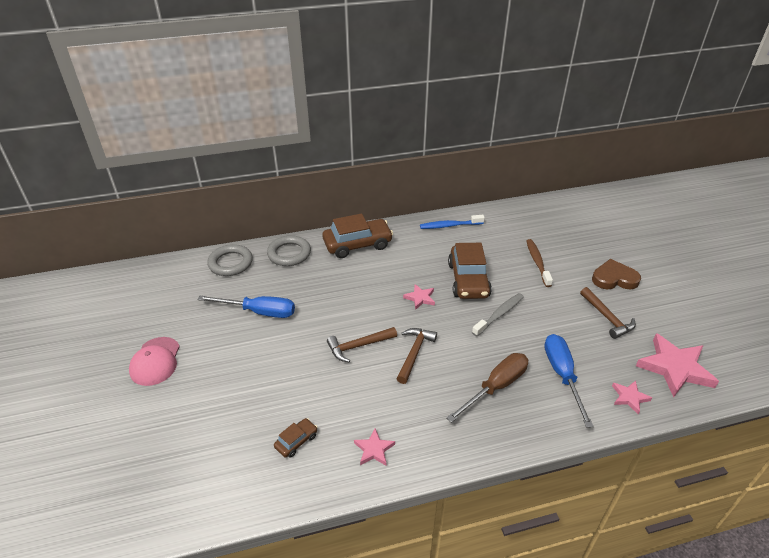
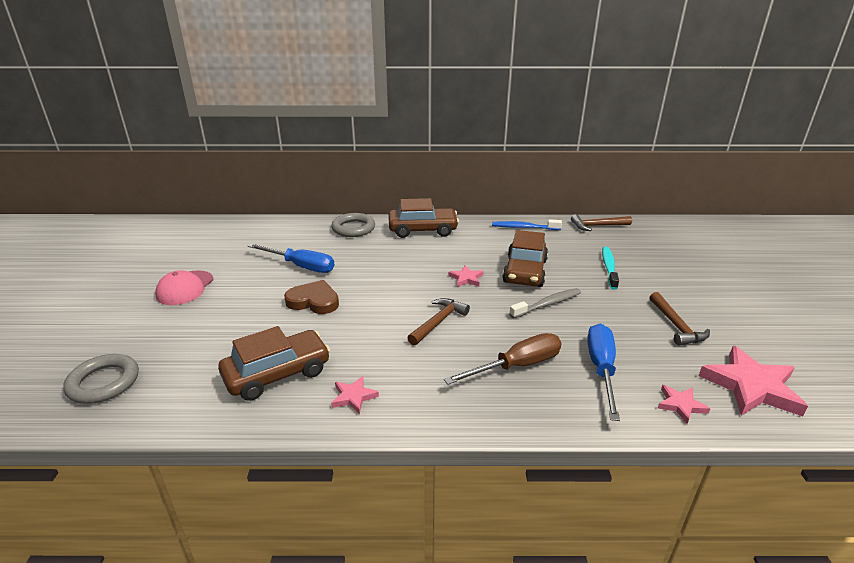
camera: 15 degrees right, 10 degrees down
grey ring [207,244,253,276] -> grey ring moved to [63,354,139,404]
brown car [274,418,317,458] -> brown car [218,326,330,401], size x2.11
brown hammer [327,327,397,362] -> brown hammer moved to [571,214,632,231]
brown toothbrush [526,239,553,287] -> turquoise toothbrush [602,247,619,290]
brown heart [592,259,641,289] -> brown heart moved to [284,280,339,314]

